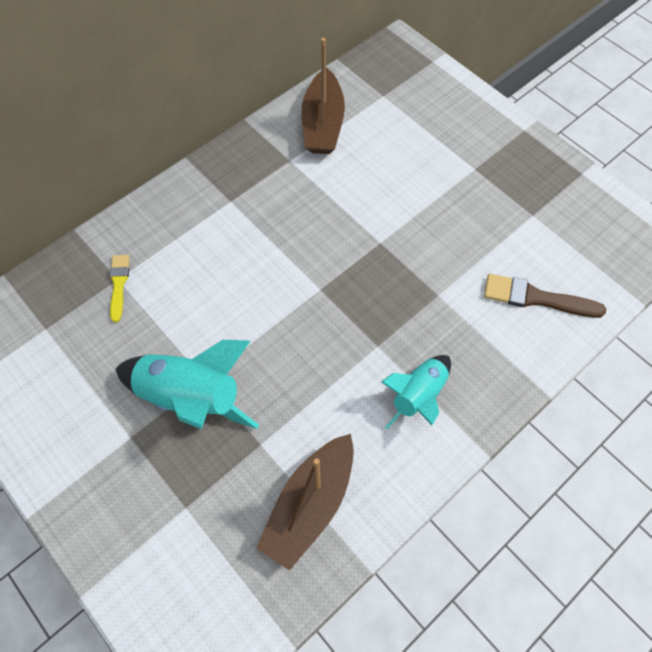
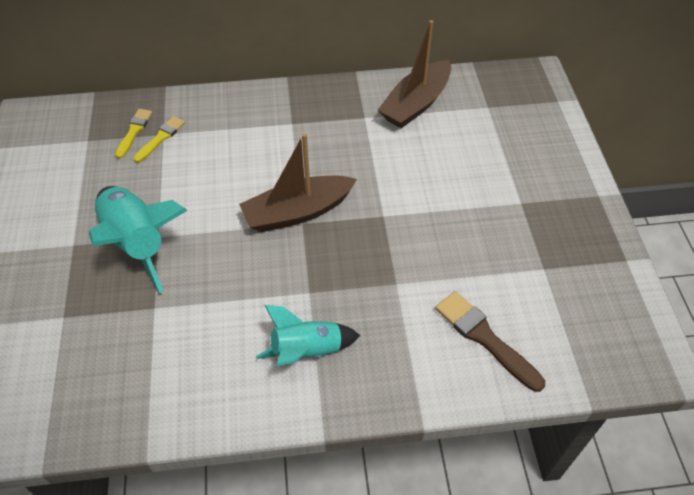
camera: 35 degrees right, 10 degrees down
brown boat [256,434,354,571] -> brown boat moved to [239,133,357,232]
none -> yellow brush [115,109,153,159]

